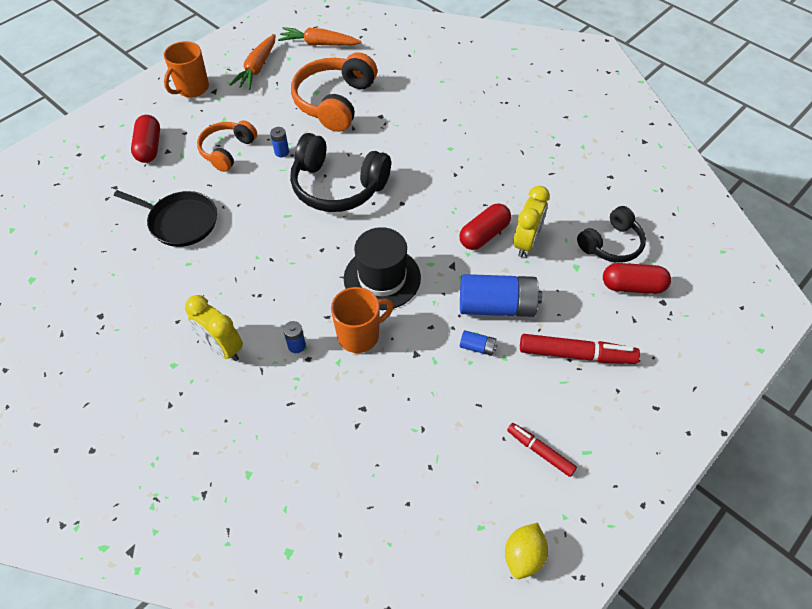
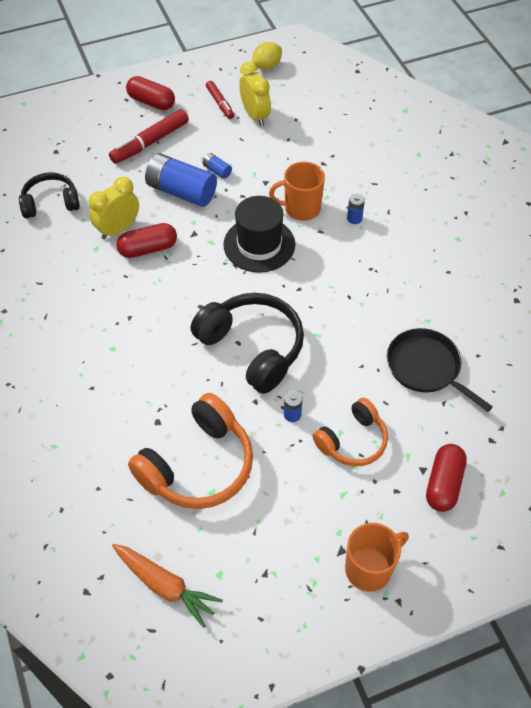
camera: 155 degrees left, 0 degrees up
yellow clock [185,295,243,361] -> yellow clock moved to [239,61,271,126]
orange carrot [230,34,276,90] -> none
red marker [520,334,640,364] -> red marker turned 75 degrees counterclockwise [109,109,189,164]
red capsule [603,263,671,294] -> red capsule moved to [126,76,175,110]

